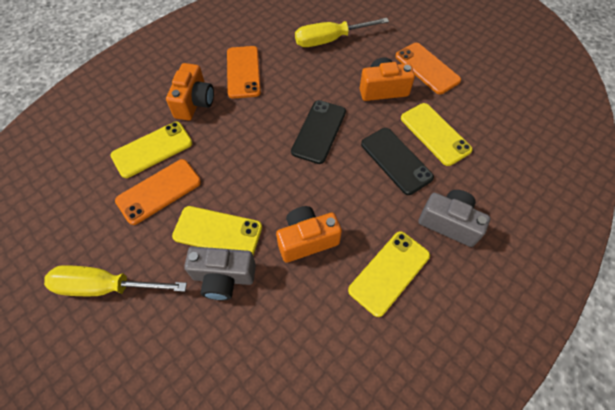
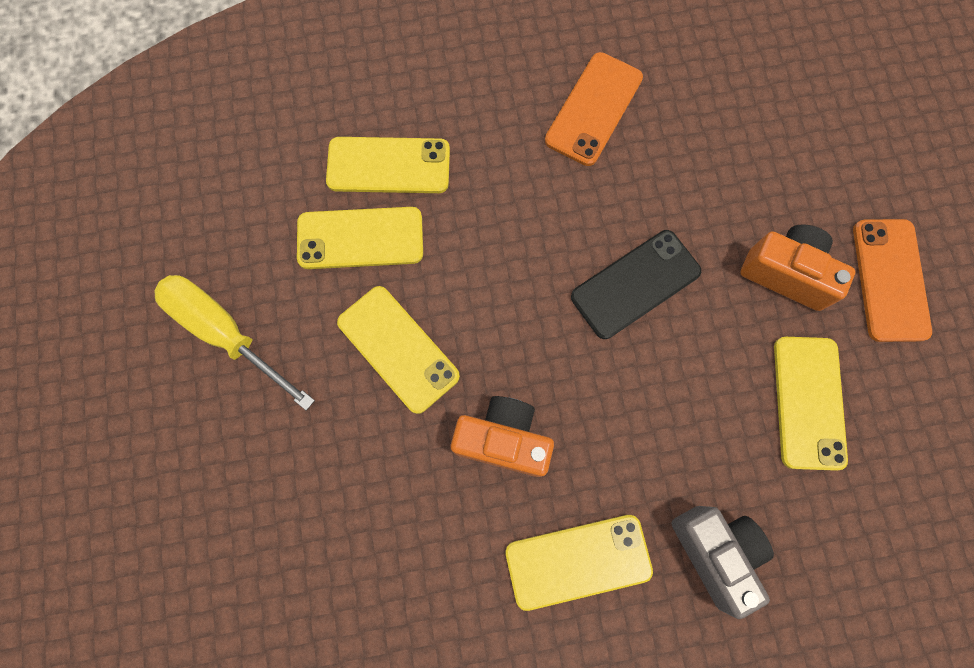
camera: 35 degrees right, 15 degrees up
orange phone [115,159,201,225] -> yellow phone [297,207,423,269]
orange camera [166,63,214,121] -> none
grey camera [184,247,256,300] -> none
yellow screwdriver [295,18,389,47] -> none
black phone [361,128,434,195] -> none

